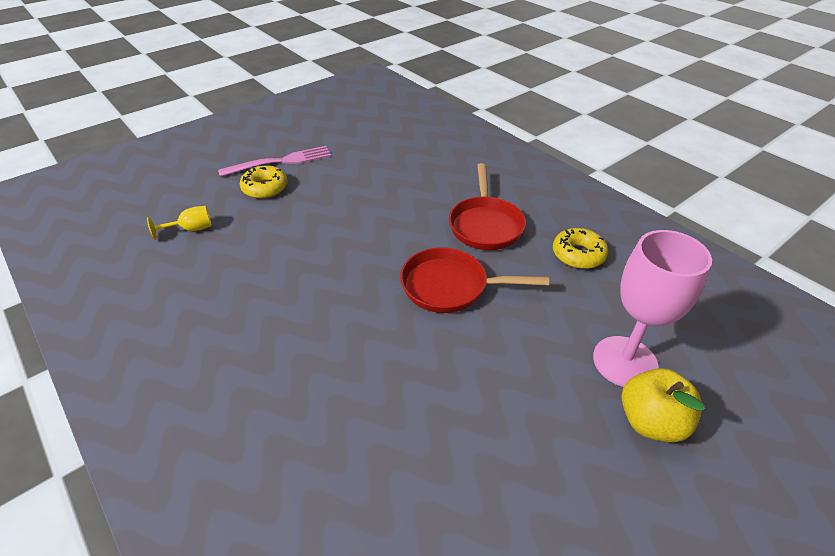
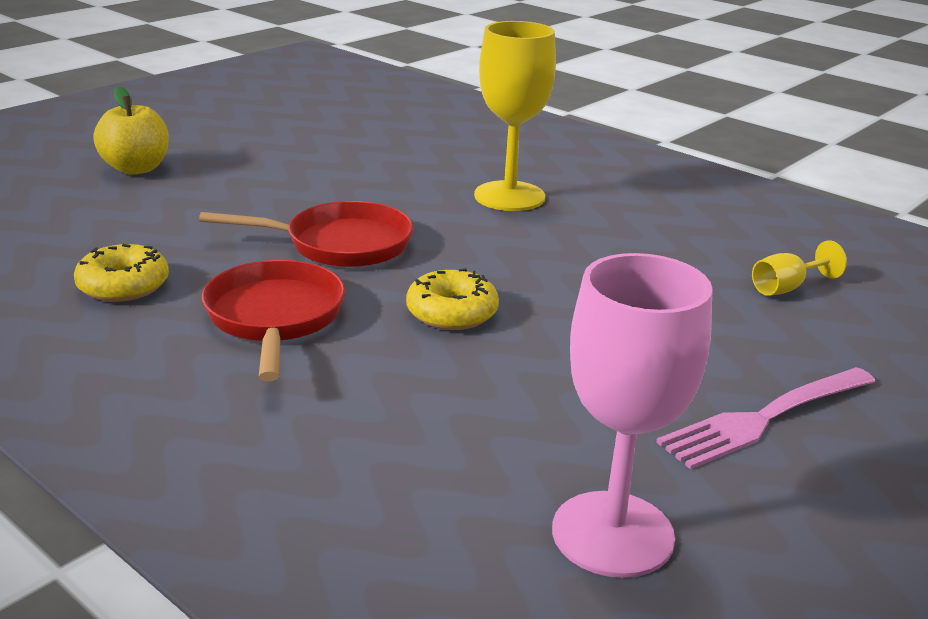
camera: 170 degrees right, 15 degrees down
yellow donut [240,165,288,199] -> yellow donut moved to [406,268,499,330]
pink goblet [593,230,712,387] -> pink goblet moved to [552,253,713,578]
none -> yellow goblet [474,21,556,211]

